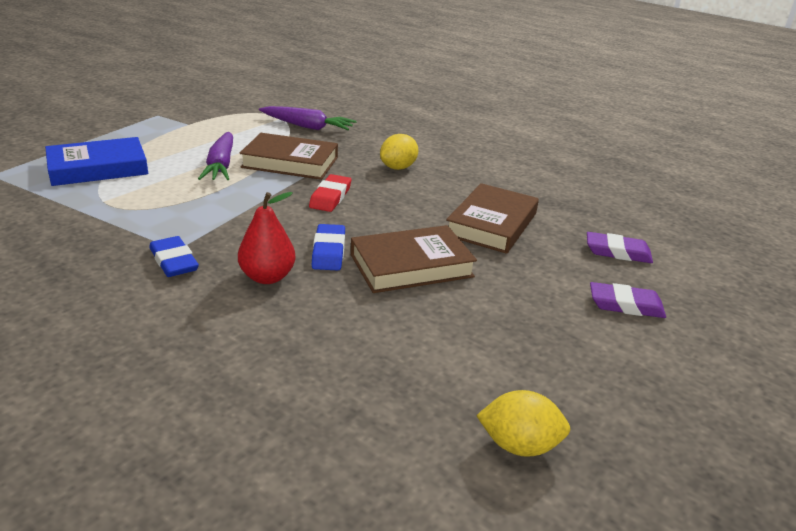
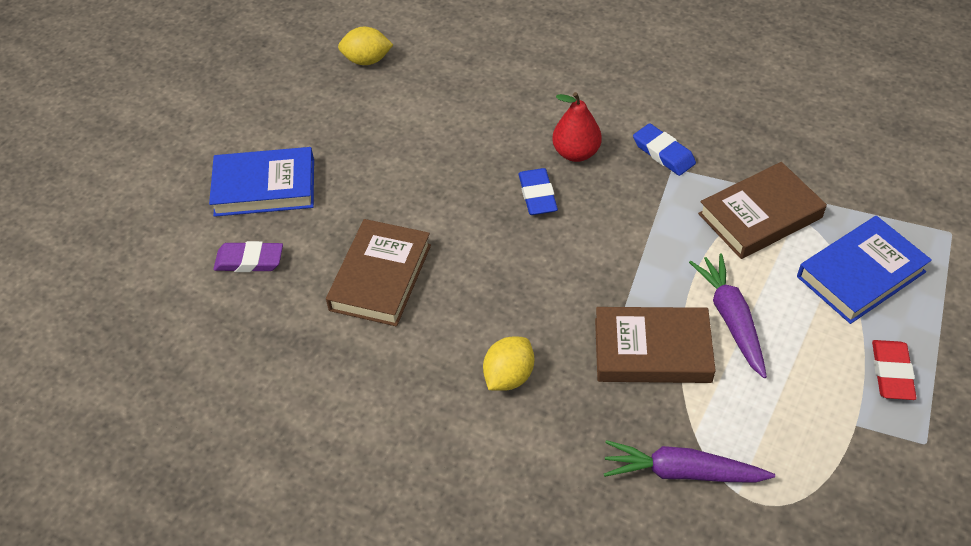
camera: 175 degrees right, 20 degrees up
red eraser [309,174,351,212] -> red eraser moved to [872,340,916,400]
brown book [351,225,477,293] -> brown book moved to [698,162,827,259]
purple eraser [590,282,666,318] -> blue book [209,147,314,217]

